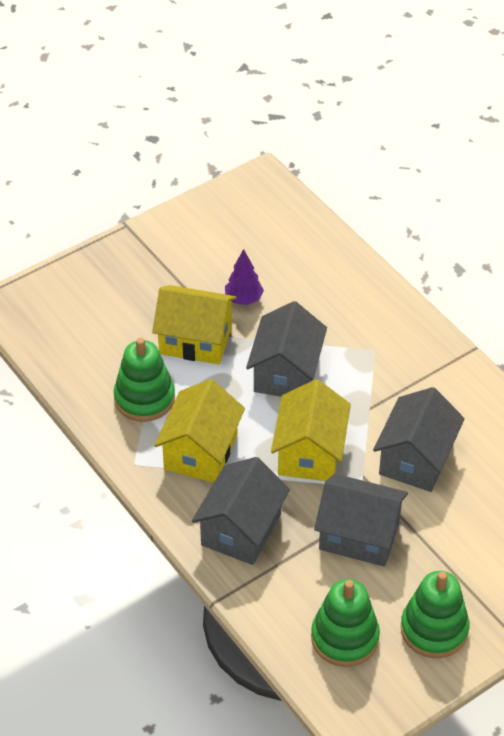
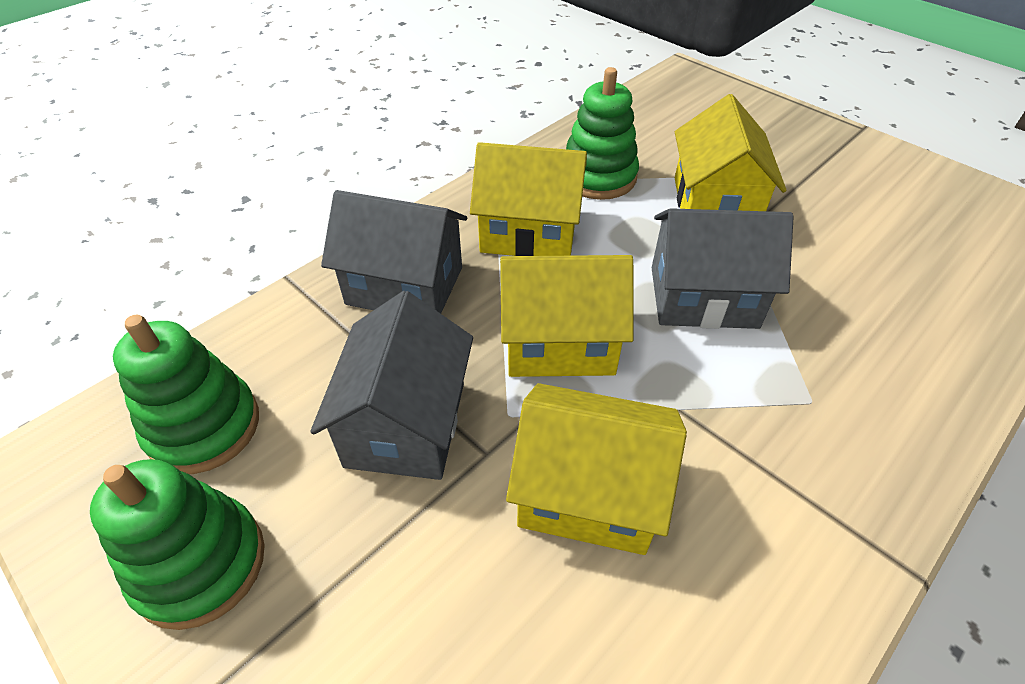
camera: 80 degrees right, 0 degrees up
purple tree [225,249,264,305] -> none
grey house [373,387,465,492] -> yellow house [506,383,687,555]

